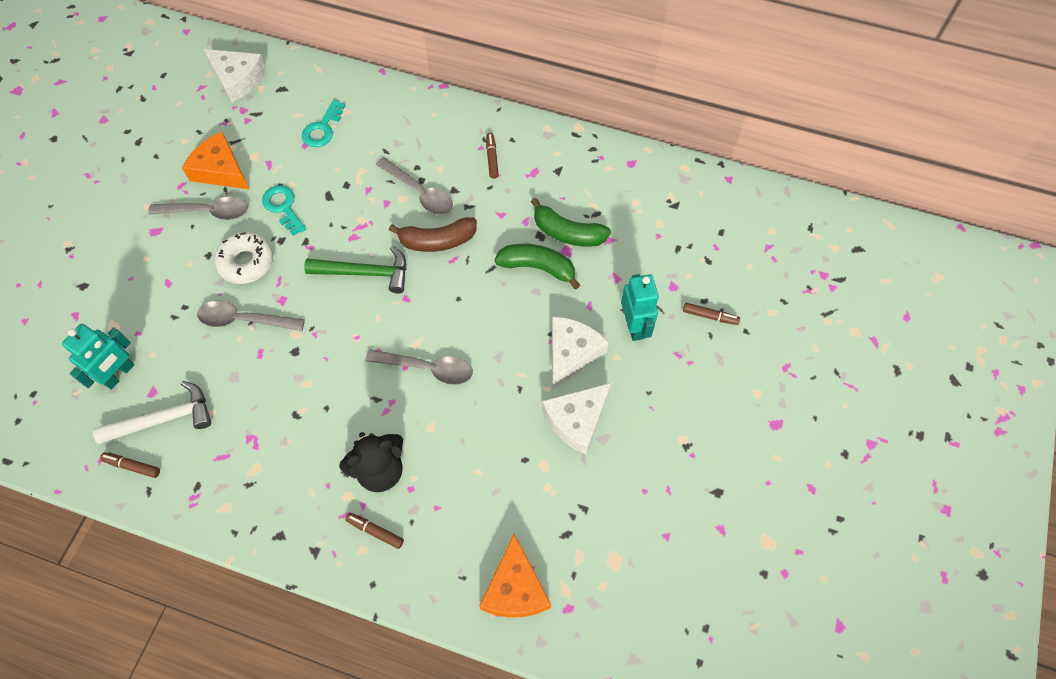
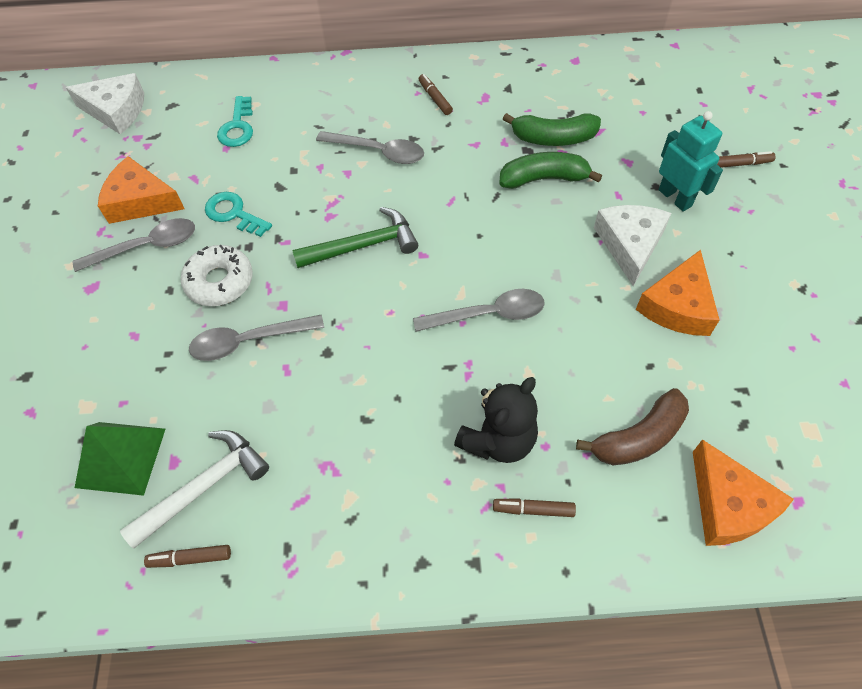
camera: 20 degrees left, 5 degrees down
turquoise robot [62,324,134,390] -> green pyramid [75,422,165,496]
brown banana [389,217,477,252] -> brown banana moved to [576,388,689,465]
white cheese [542,383,611,455] -> orange cheese [636,250,719,336]

